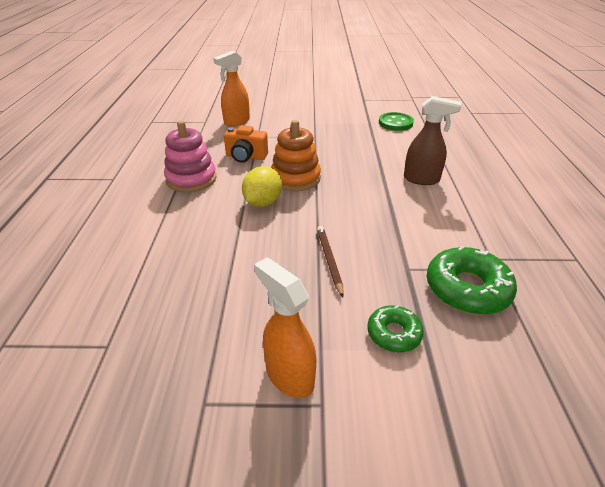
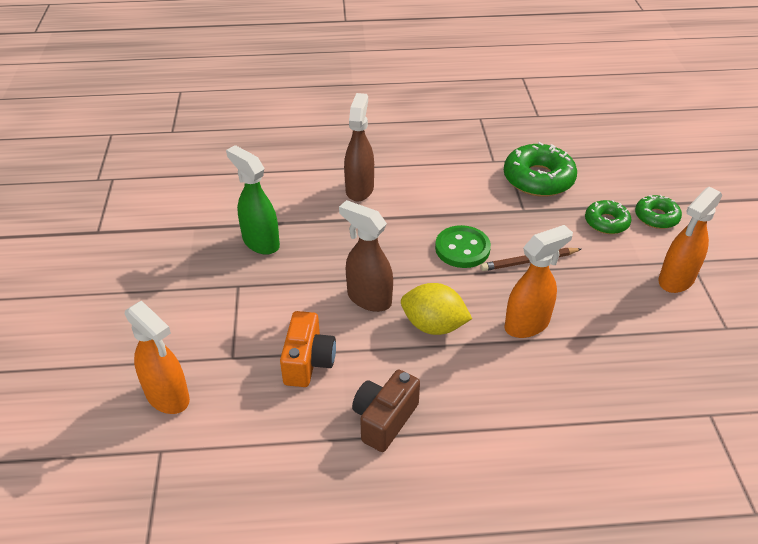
camera: 95 degrees left, 5 degrees up
pink stacking toy [164,121,217,192] -> brown camera [352,370,420,452]
orange stacking toy [271,120,321,191] -> brown spray bottle [339,200,393,312]
green button [379,112,414,131] -> green button moved to [435,225,491,268]
none -> green spray bottle [226,145,280,255]
none -> orange spray bottle [505,225,573,338]
none -> green donut [635,195,682,229]

